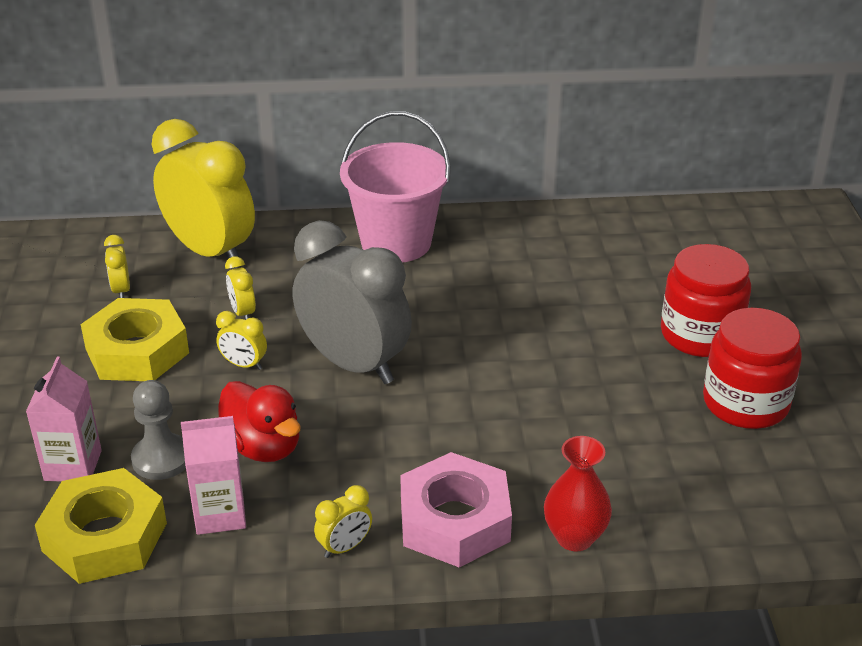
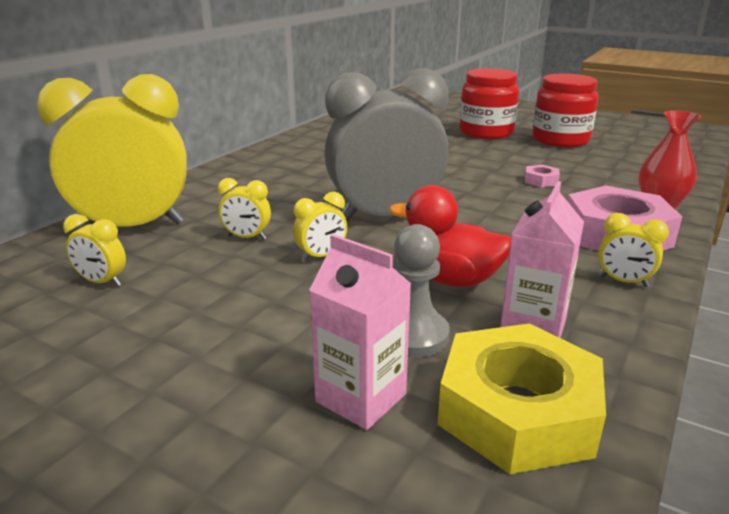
camera: 55 degrees left, 10 degrees down
yellow nut [80,298,189,381] -> none
red duck [218,381,300,462] -> red duck turned 150 degrees counterclockwise [389,185,511,287]
yellow clock [314,485,372,558] -> yellow clock turned 120 degrees clockwise [598,213,669,287]
pink bucket [340,111,451,262] -> none
none -> pink nut [525,165,560,187]

